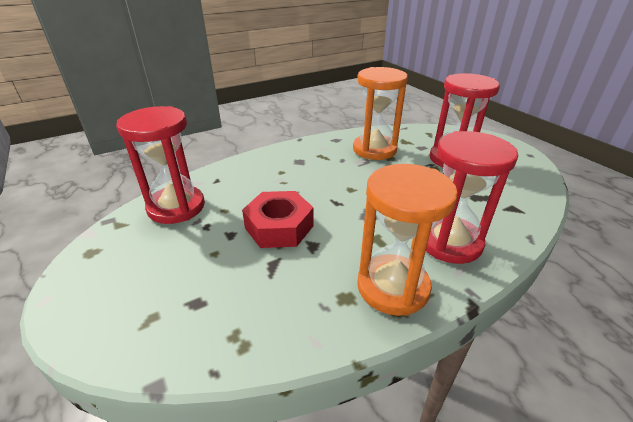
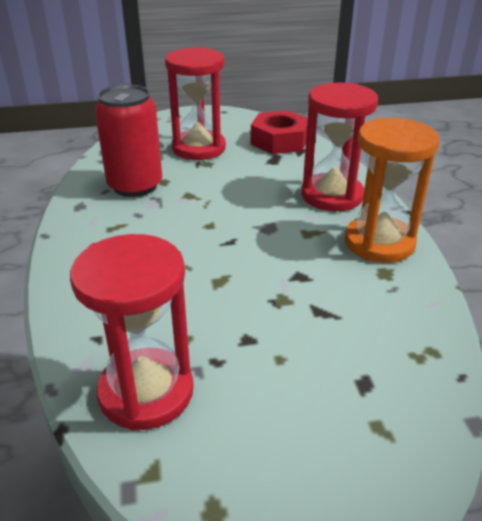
camera: 70 degrees left, 0 degrees up
red nut [242,191,314,248] -> red nut moved to [250,110,308,154]
orange hourglass [353,67,408,160] -> red can [95,84,162,197]

